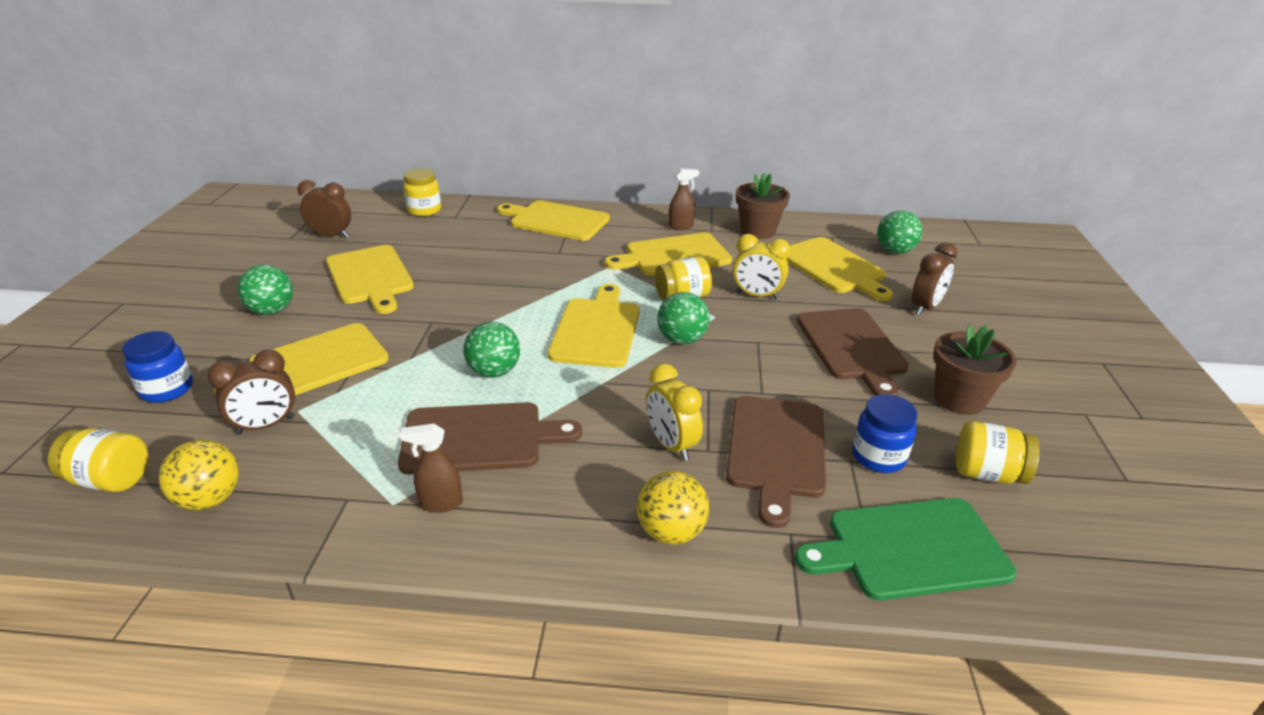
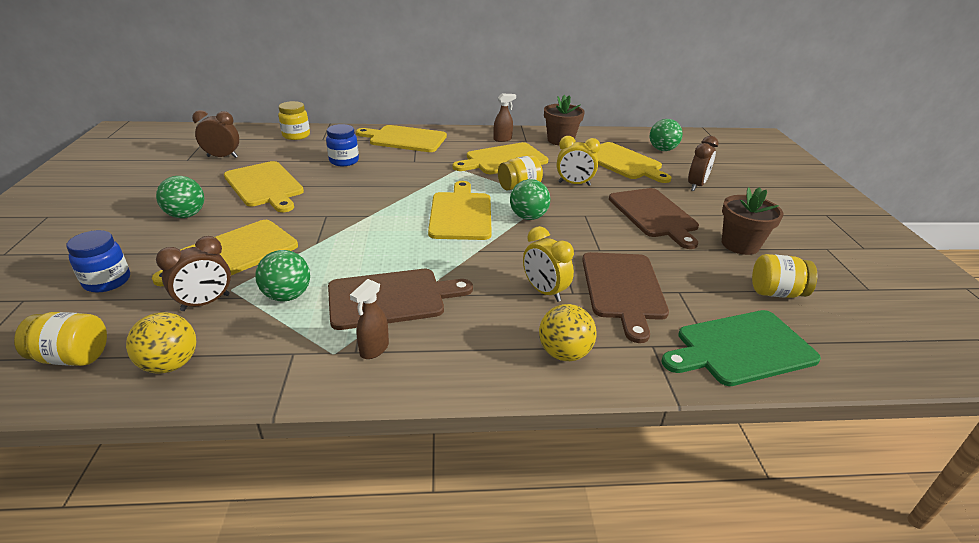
camera: 10 degrees left, 0 degrees up
brown spray bottle [400,424,463,513] -> brown spray bottle turned 45 degrees counterclockwise [350,279,389,359]
green ball [463,322,520,378] -> green ball moved to [255,250,310,302]
blue jar [852,394,917,473] -> blue jar moved to [326,124,359,166]

